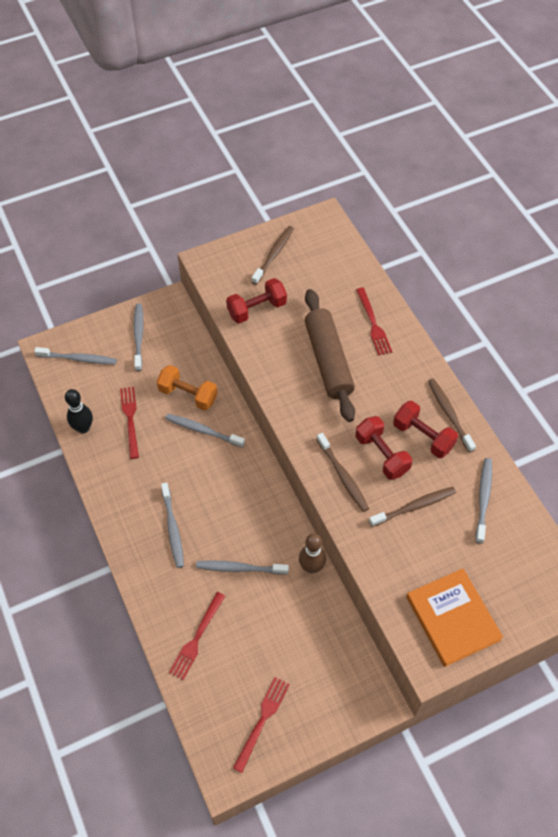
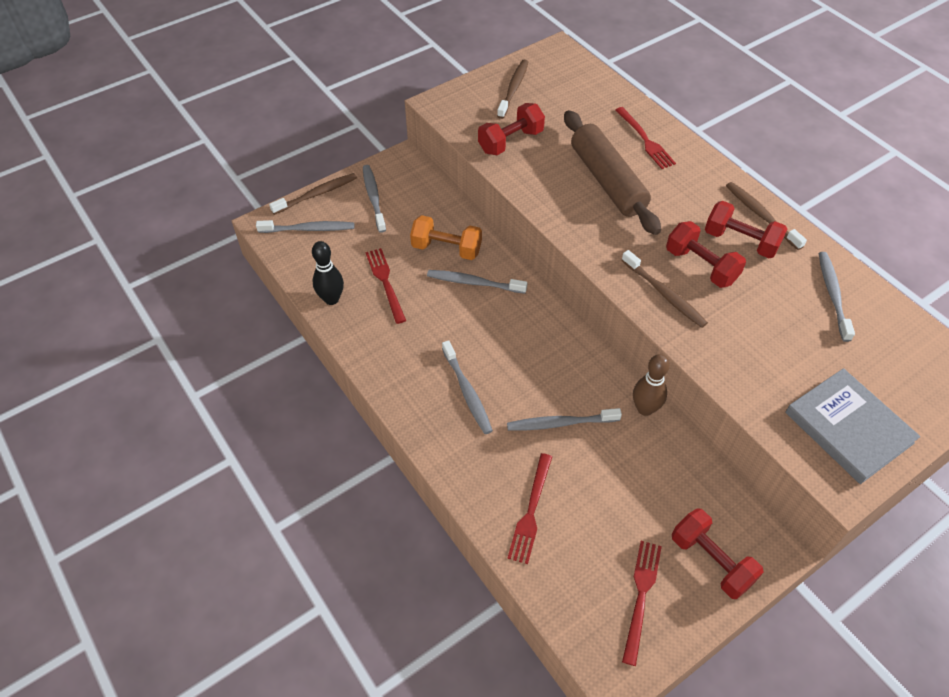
camera: 10 degrees left, 5 degrees down
brown toothbrush [369,487,456,527] -> brown toothbrush moved to [269,173,357,215]
orange book [406,569,503,667] -> grey book [785,368,920,484]
none -> red dumbbell [672,508,763,599]

